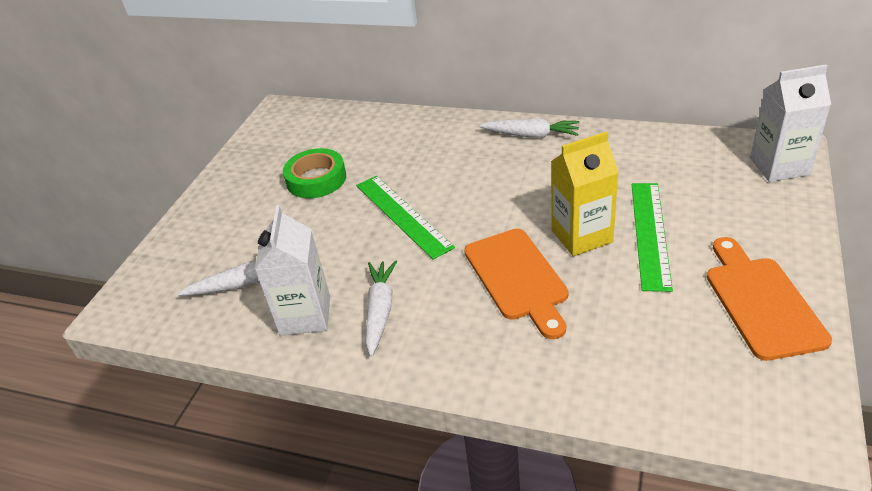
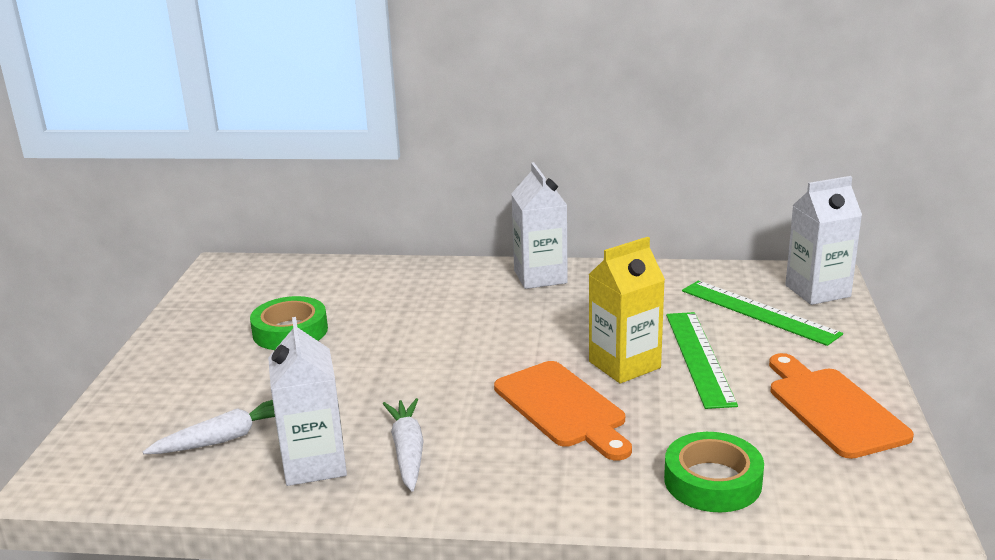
camera: 15 degrees left, 15 degrees down
green ruler [356,176,455,260] -> green ruler moved to [682,281,843,346]
white carrot [479,118,580,138] -> white carton [512,162,568,289]
none -> green tape [664,432,764,512]

